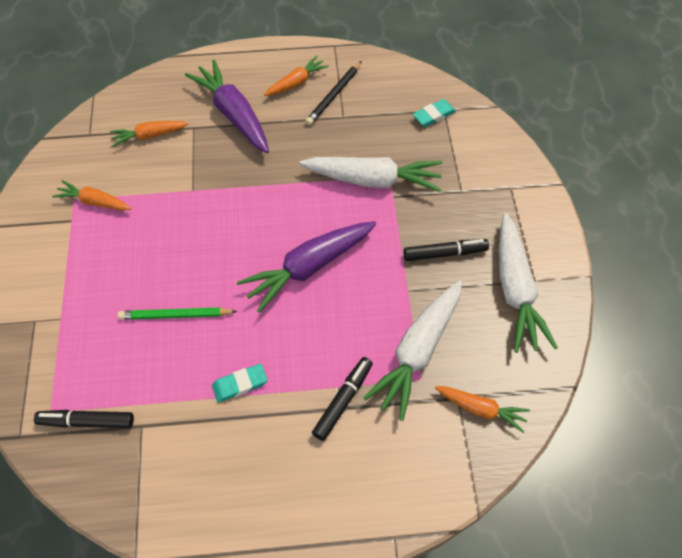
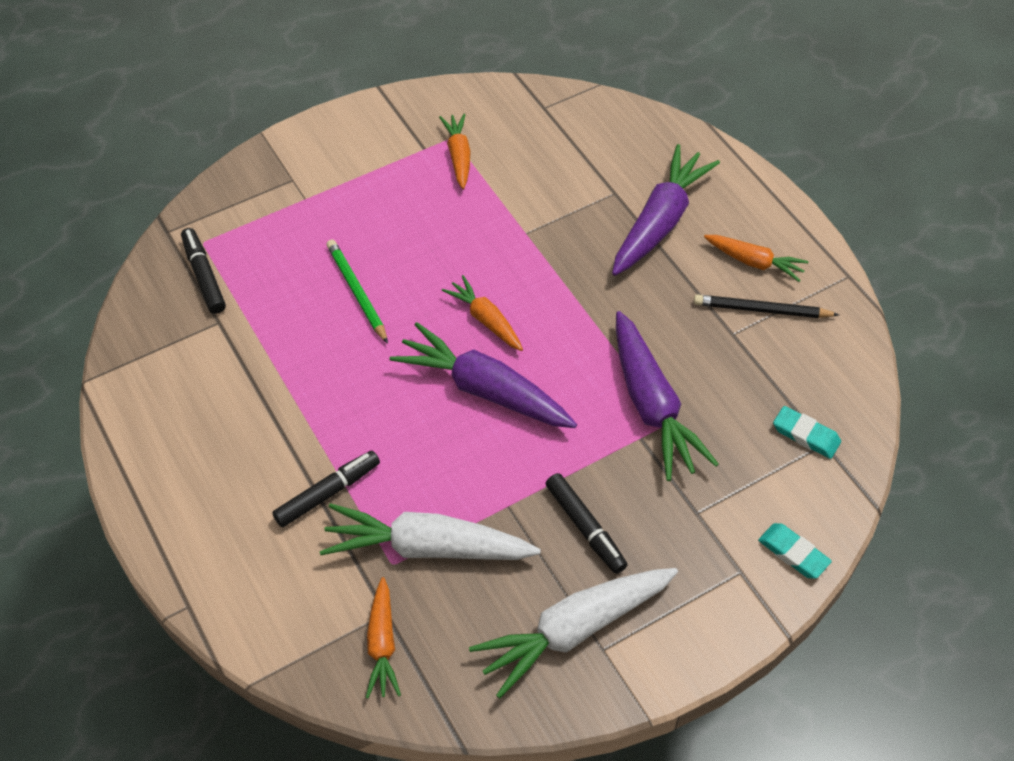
camera: 65 degrees right, 5 degrees down
orange carrot [110,121,188,147] -> orange carrot moved to [442,275,523,351]
turquoise eraser [212,364,268,403] -> turquoise eraser moved to [758,523,832,579]
white carrot [299,157,442,192] -> purple carrot [616,311,719,481]
black marker [312,357,373,441] -> black marker turned 45 degrees counterclockwise [272,451,380,527]

